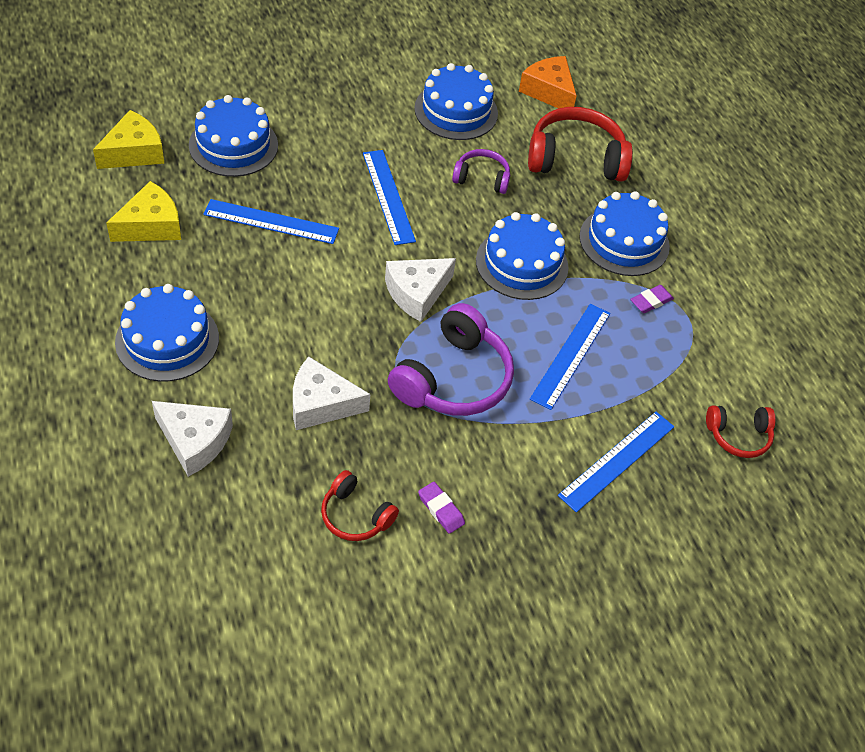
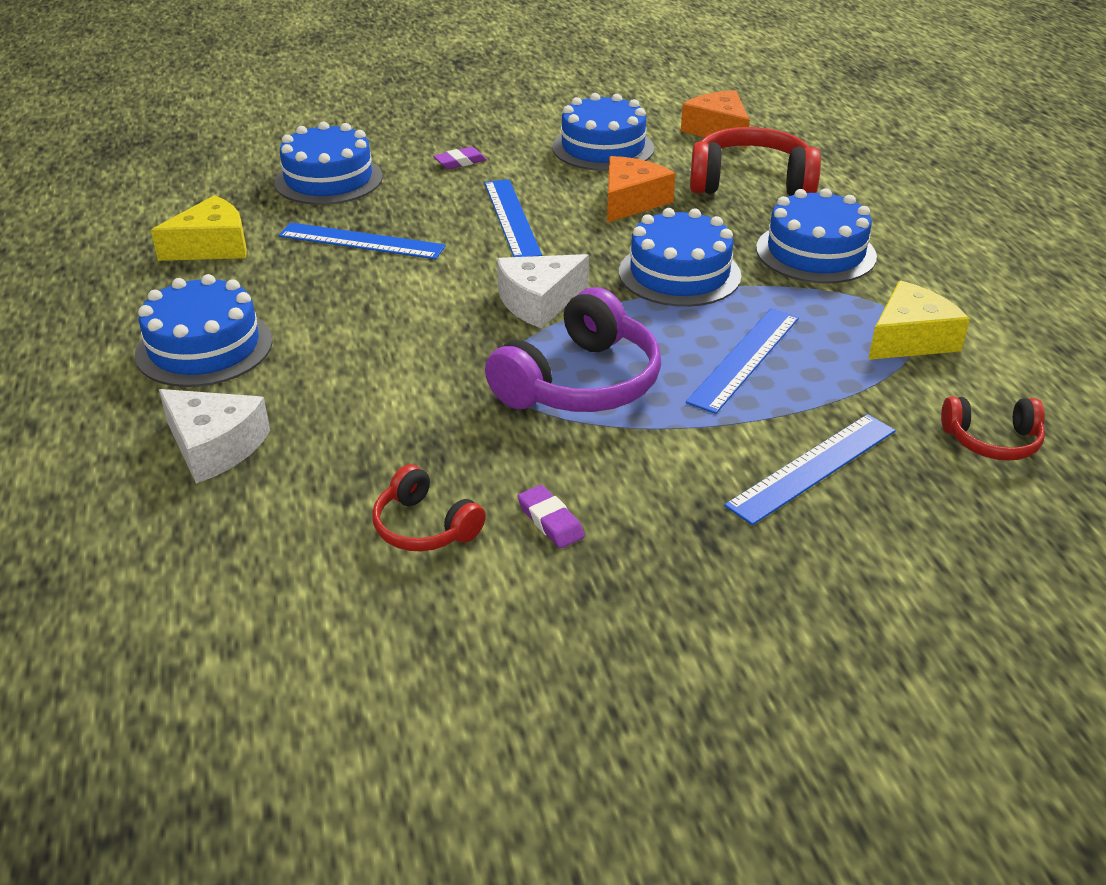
camera: 10 degrees right, 15 degrees down
yellow cheese [93,110,165,169] -> yellow cheese moved to [868,280,970,360]
white cheese [293,356,370,430] -> none
purple headphones [452,149,510,194] -> orange cheese [607,156,675,223]
purple eraser [630,285,674,313] -> purple eraser moved to [433,147,487,169]

